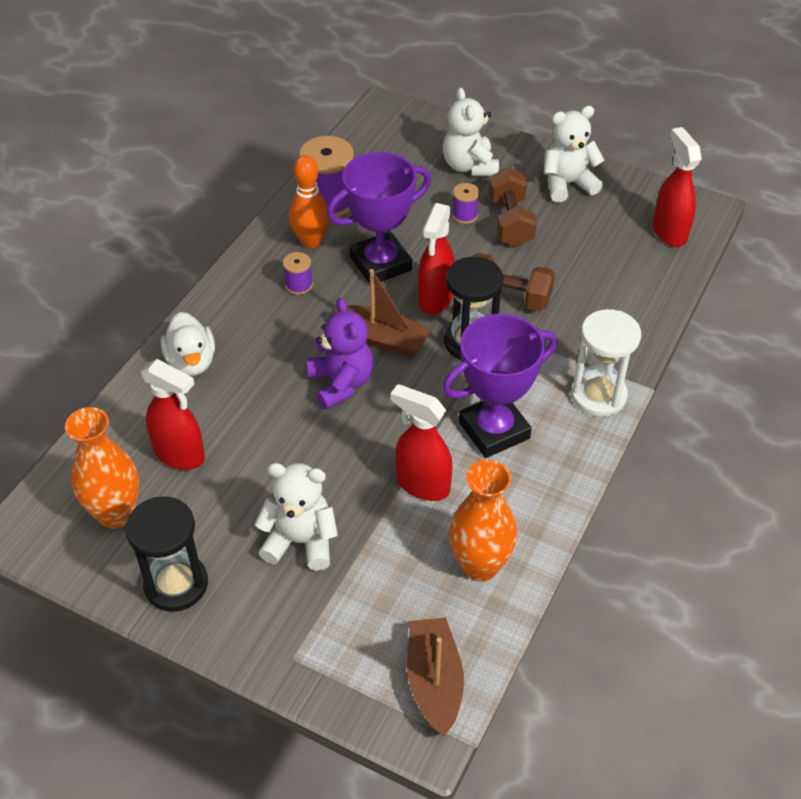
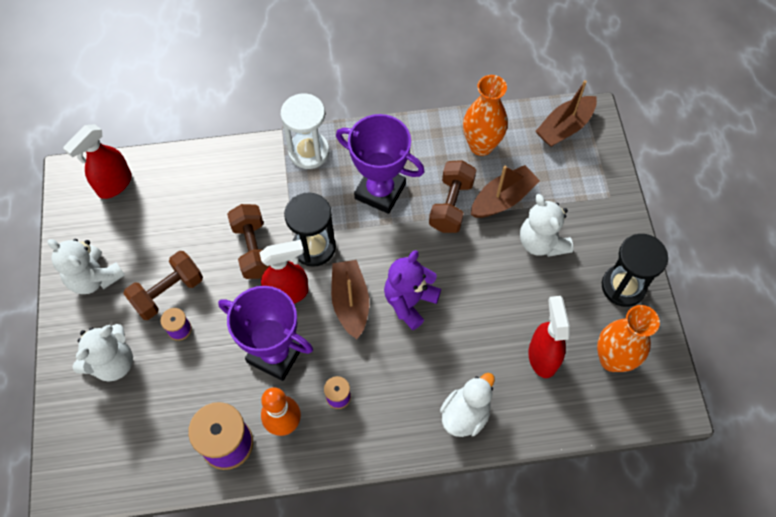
camera: 125 degrees left, 15 degrees up
red spray bottle [390,384,452,501] -> brown dumbbell [429,160,476,233]
none -> brown boat [471,165,540,218]

